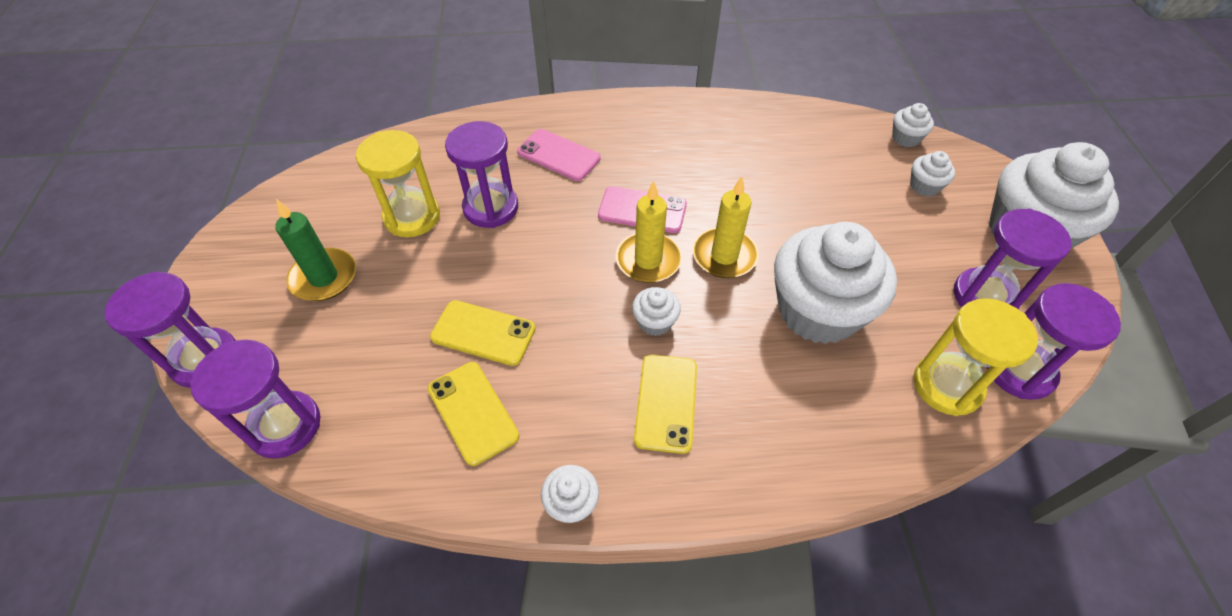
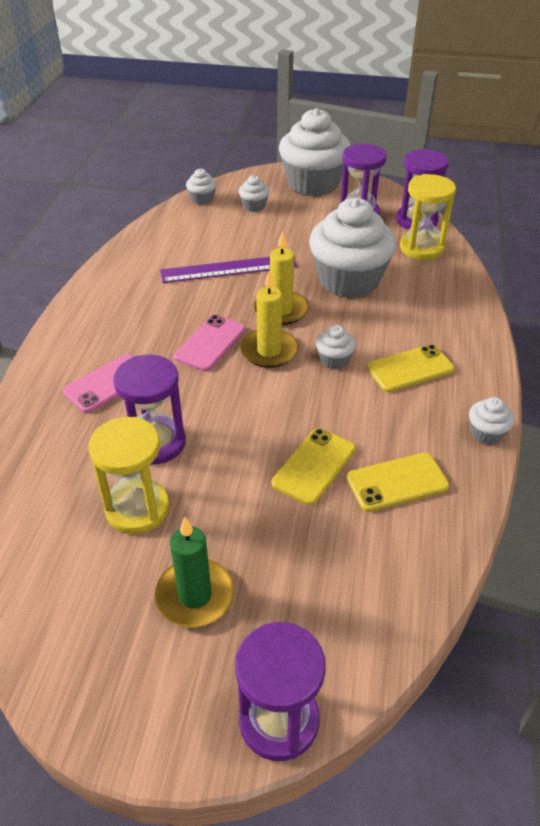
camera: 75 degrees left, 10 degrees down
purple hourglass [190,340,320,459] -> none
yellow phone [634,354,697,454] -> yellow phone turned 45 degrees counterclockwise [367,344,454,392]
none -> purple ruler [160,257,297,283]

